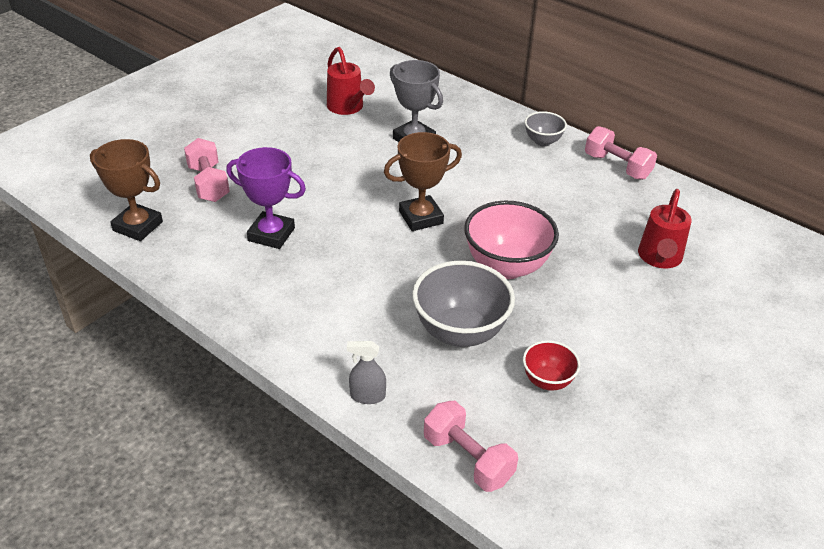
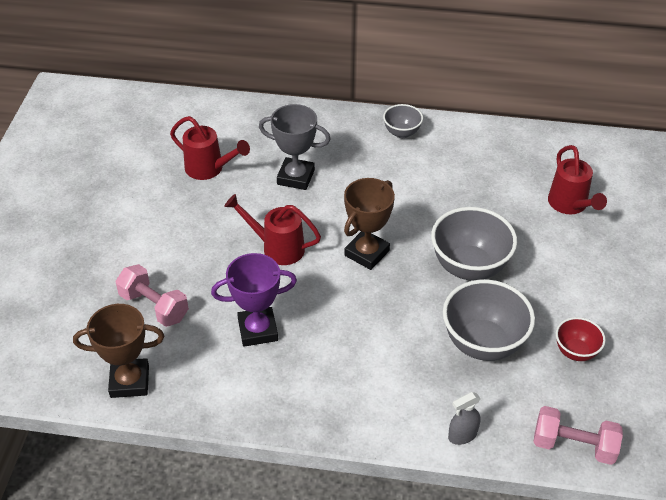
camera: 30 degrees left, 5 degrees up
pink bowl [464,201,559,279] -> grey bowl [431,207,517,281]
pink dumbbell [585,126,657,180] -> none
none -> red watering can [224,194,321,265]

